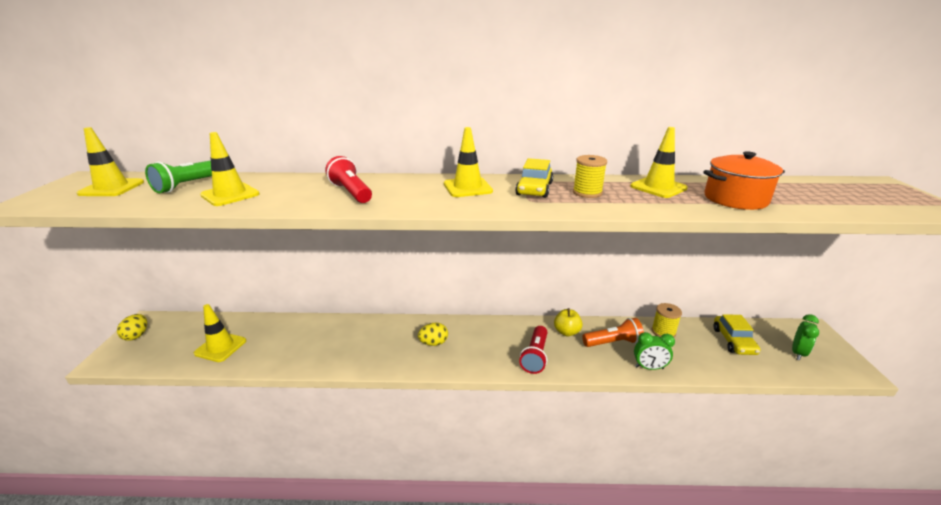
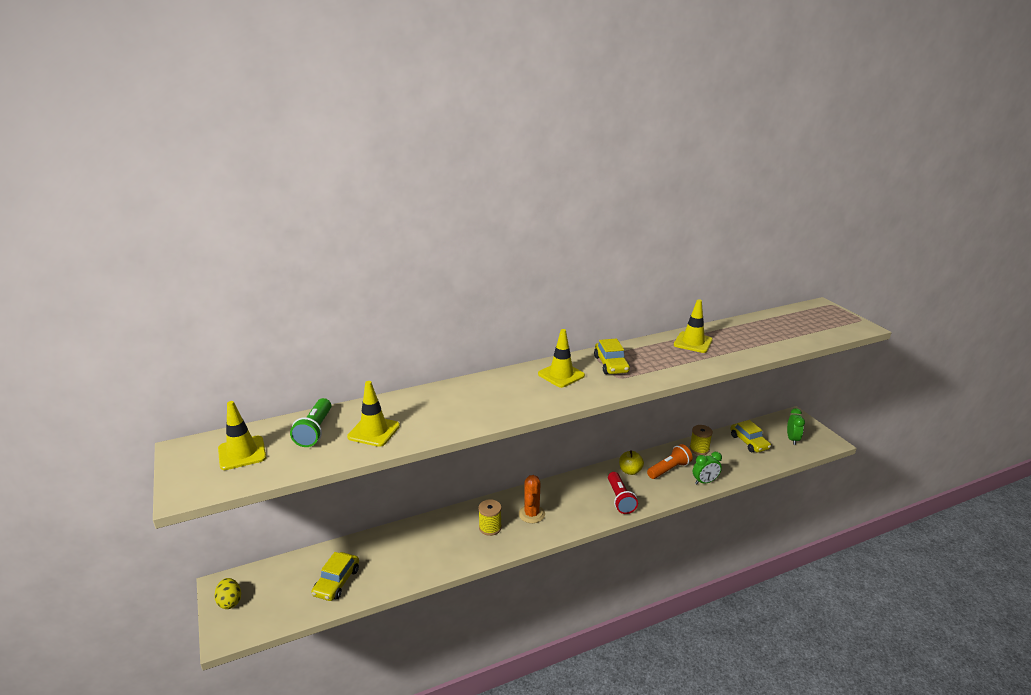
camera: 25 degrees left, 0 degrees up
yellow traffic cone [194,304,246,362] -> yellow car [311,552,359,601]
red flashlight [325,156,372,203] -> none
yellow egg [418,323,448,346] -> orange cactus [519,475,545,523]
yellow spool [573,155,607,198] -> yellow spool moved to [478,499,502,536]
orange pot [703,151,785,210] -> none

